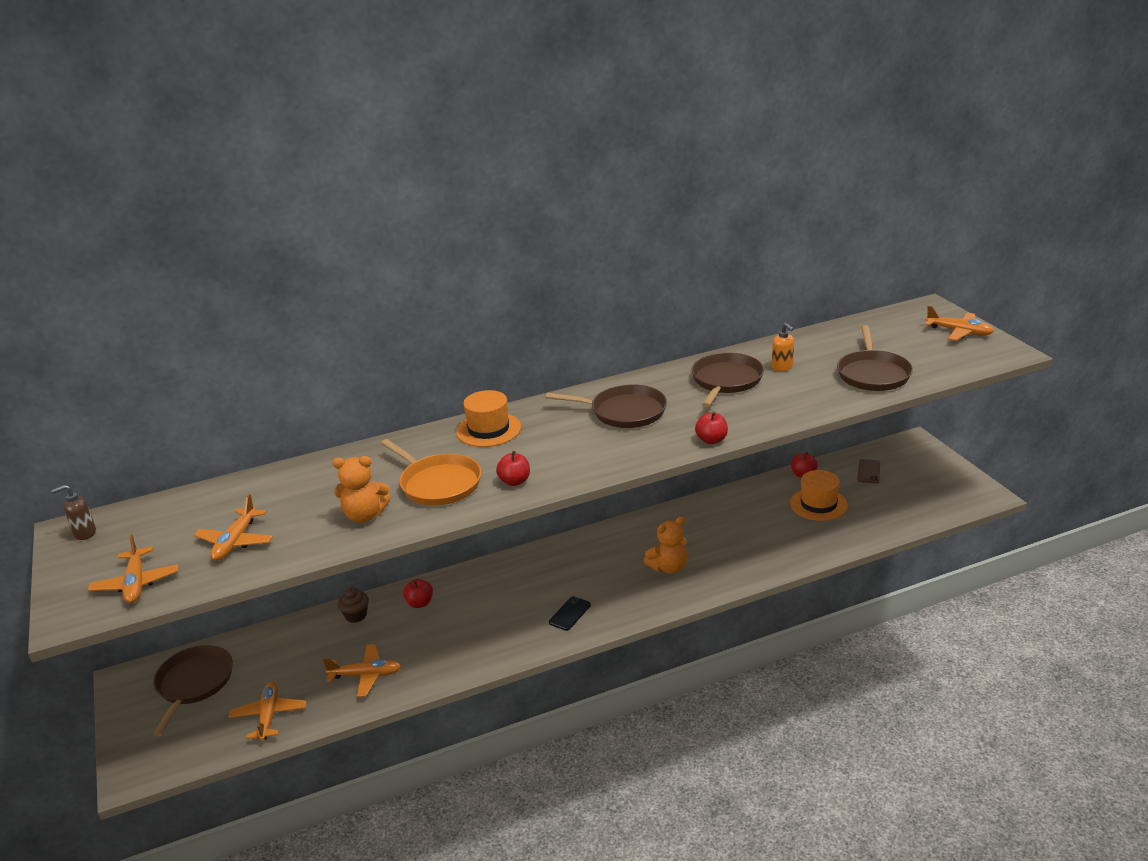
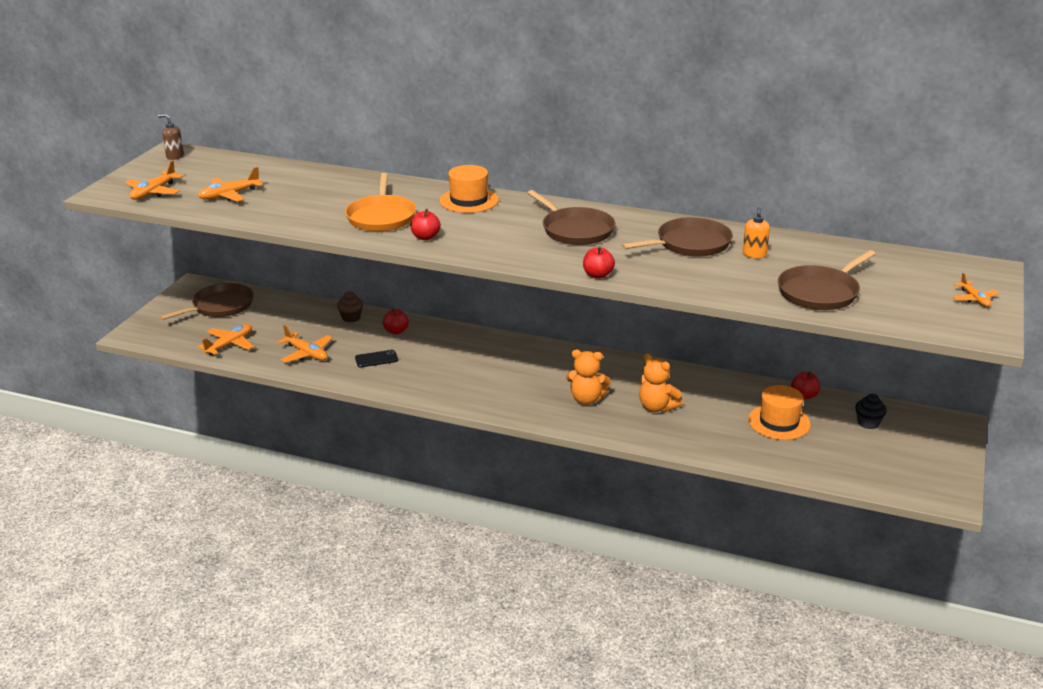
camera: 40 degrees right, 0 degrees up
orange teddy bear [332,456,390,523] -> orange teddy bear moved to [639,353,683,412]
black phone [549,596,591,631] -> black phone moved to [355,350,398,367]
brown phone [857,459,880,483] -> black cupcake [855,394,887,429]
orange plane [925,306,994,341] -> orange plane [953,273,999,307], size x0.63

